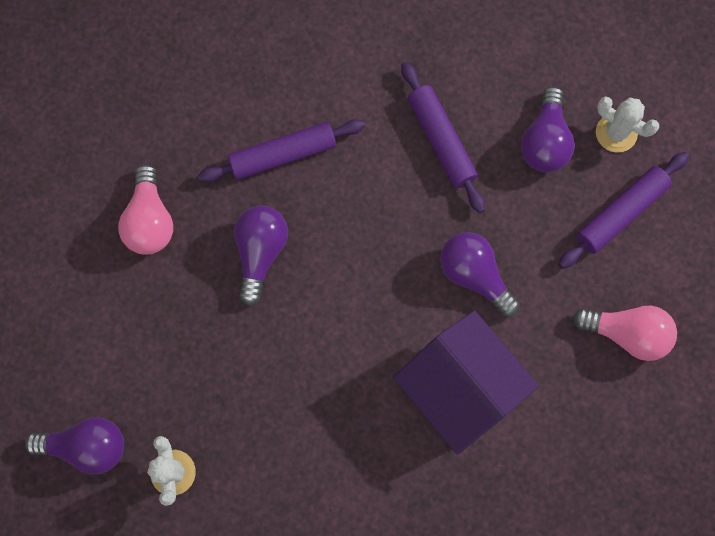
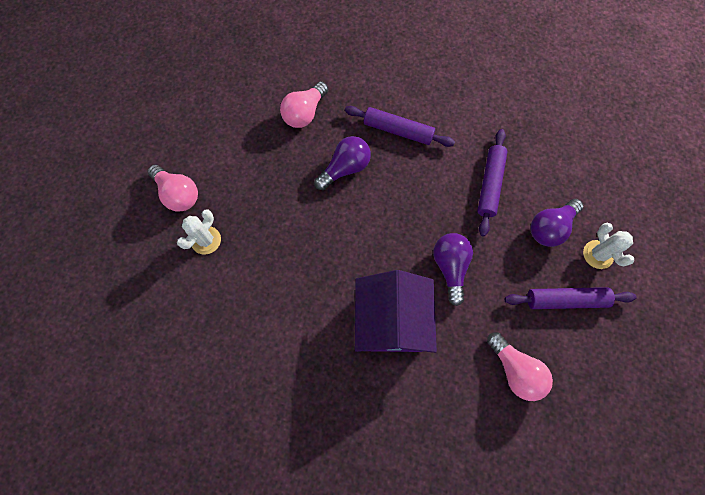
camera: 40 degrees right, 5 degrees down
purple light bulb [25,417,124,475] -> pink light bulb [148,165,198,212]

